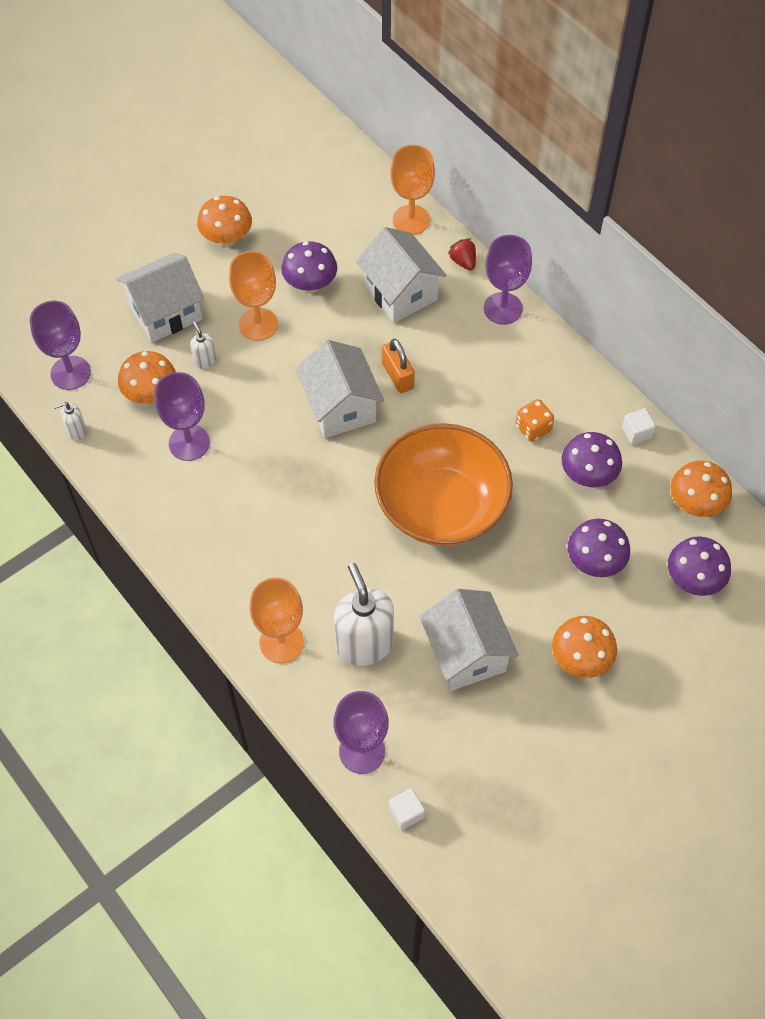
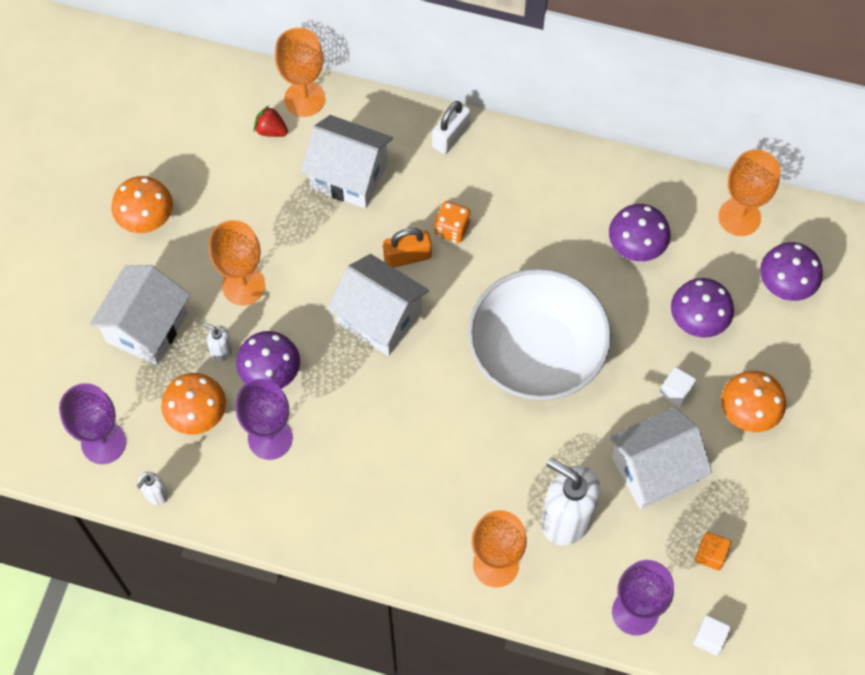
camera: 35 degrees left, 5 degrees up
purple mushroom [281,241,337,293] -> purple mushroom moved to [236,331,300,389]
orange bowl [374,423,513,546] -> white bowl [468,269,611,400]
orange padlock [382,339,415,393] -> orange padlock turned 45 degrees counterclockwise [383,228,432,268]
white house [419,589,519,691] -> white house turned 60 degrees counterclockwise [609,407,712,509]
red strawberry [448,238,476,270] -> red strawberry moved to [254,106,288,137]
purple goblet [484,235,532,325] -> white padlock [432,101,471,154]
orange dice [516,399,554,442] -> orange dice moved to [434,201,471,243]
white cube [622,408,656,445] -> white cube moved to [660,367,696,407]
orange mushroom [670,461,732,517] -> orange goblet [719,149,780,236]
none -> orange cube [695,532,731,571]

